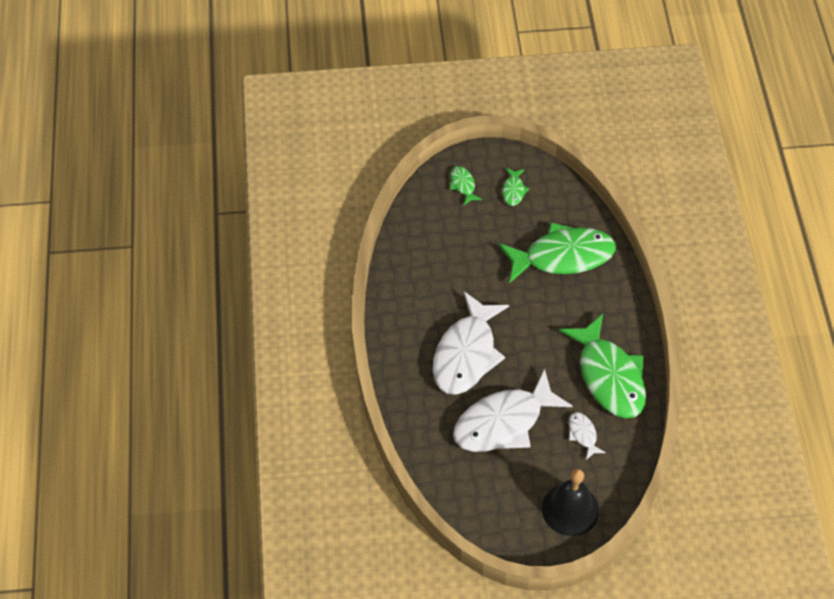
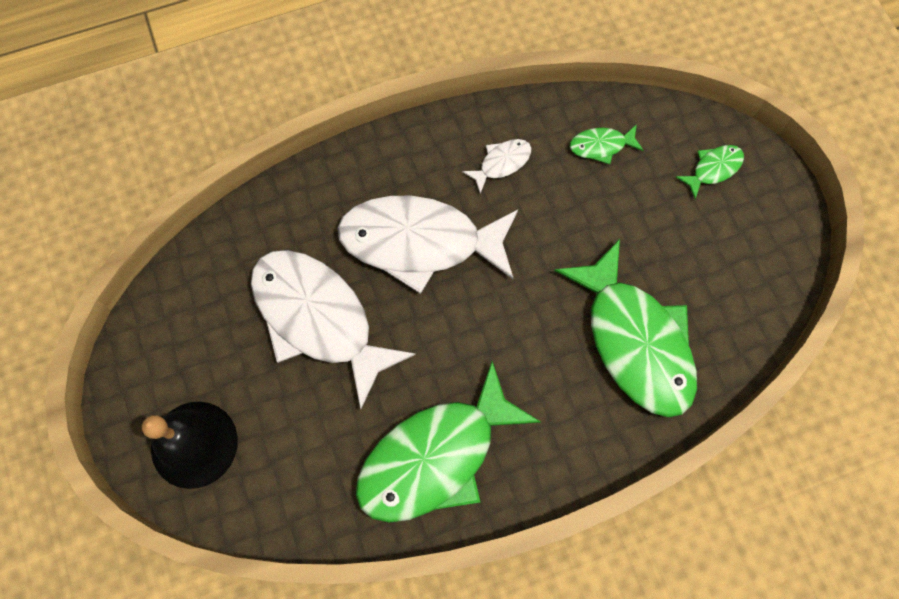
camera: 75 degrees right, 15 degrees up
green fish [502,168,529,206] -> green fish moved to [570,124,644,164]
white fish [569,412,606,460] -> white fish moved to [462,139,531,194]

